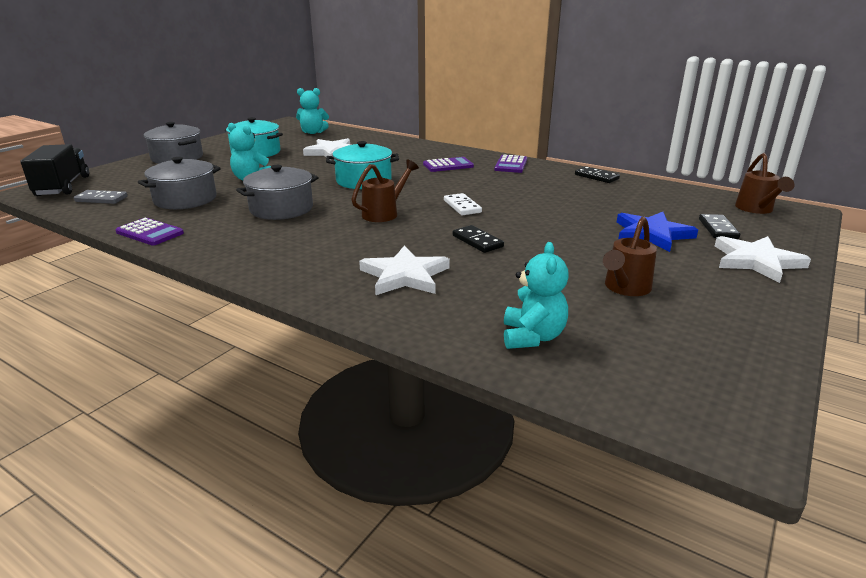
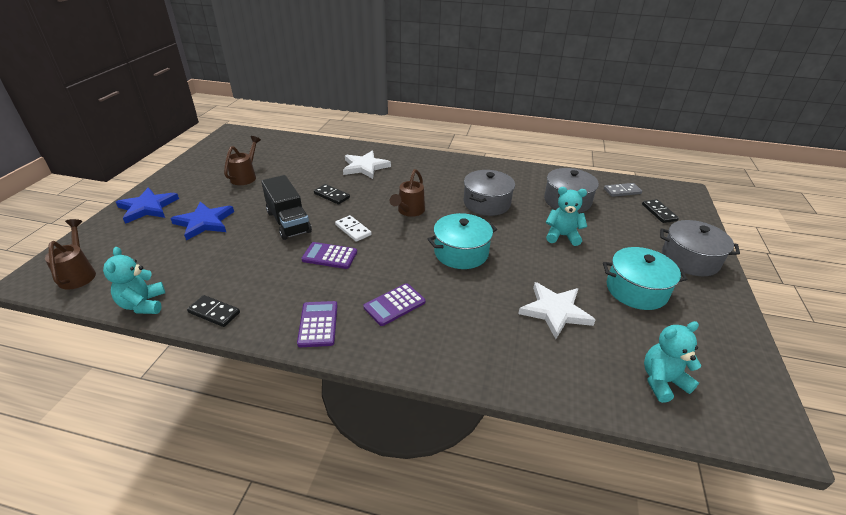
camera: 160 degrees right, 10 degrees up
black truck [20,144,89,196] -> black truck moved to [261,175,312,240]
purple calculator [115,218,184,246] -> purple calculator moved to [301,242,357,269]
turquoise teddy bear [504,242,569,349] -> turquoise teddy bear moved to [103,247,165,314]
black domino [699,214,740,239] -> black domino moved to [642,199,679,223]
white star [715,236,811,283] -> blue star [116,188,179,224]

